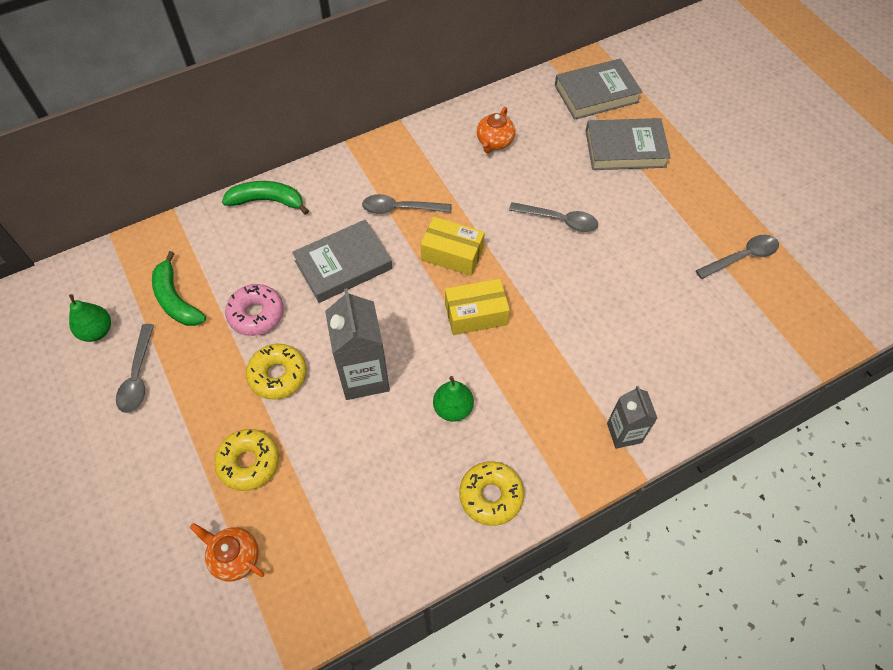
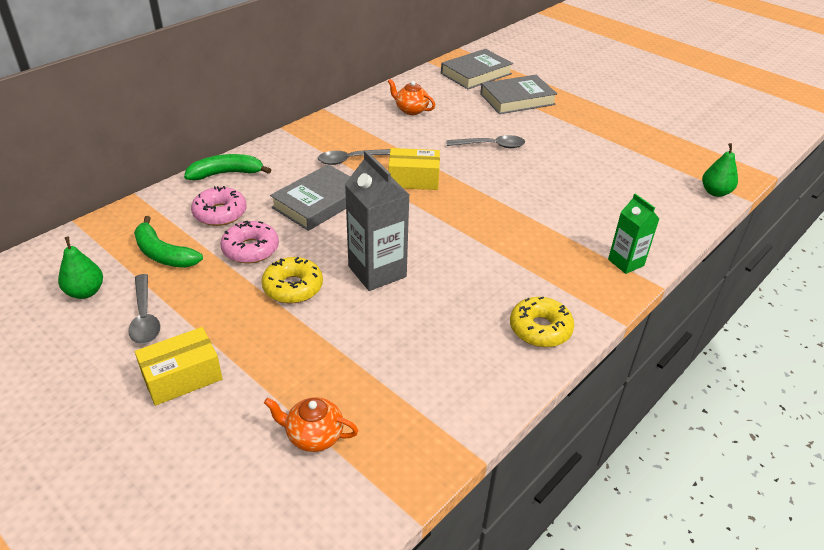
camera: 20 degrees left, 20 degrees down
yellow donut [214,429,279,491] -> none
green pear [433,376,474,422] -> green pear moved to [702,143,738,197]
yellow box [445,279,510,335] -> yellow box moved to [135,327,223,406]
orange teapot [477,107,515,153] -> orange teapot turned 120 degrees clockwise [388,79,435,115]
grey carton [607,386,658,449] -> green carton [608,193,660,274]
grey spoon [696,235,779,279] -> none
none -> pink donut [191,186,247,226]

